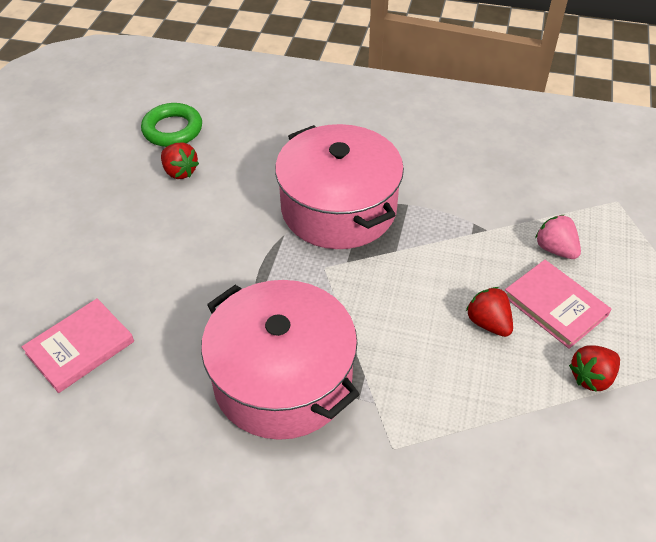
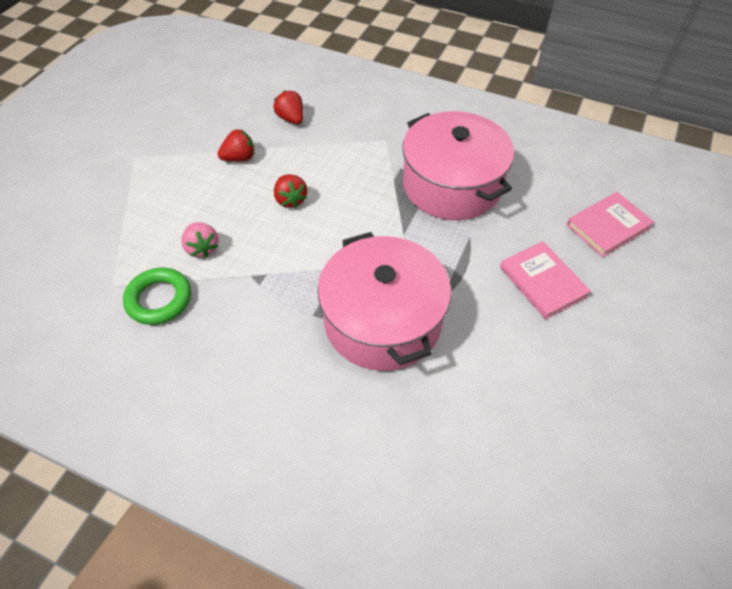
camera: 170 degrees left, 5 degrees up
green ring [141,103,202,147] -> green ring moved to [123,268,191,325]
red strawberry [161,143,199,179] -> red strawberry moved to [274,91,303,124]
pink book [505,260,611,349] -> pink book moved to [500,241,591,319]

